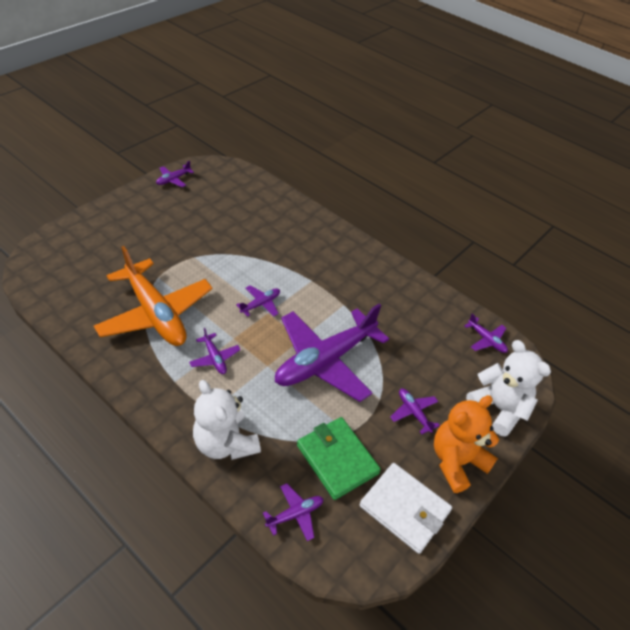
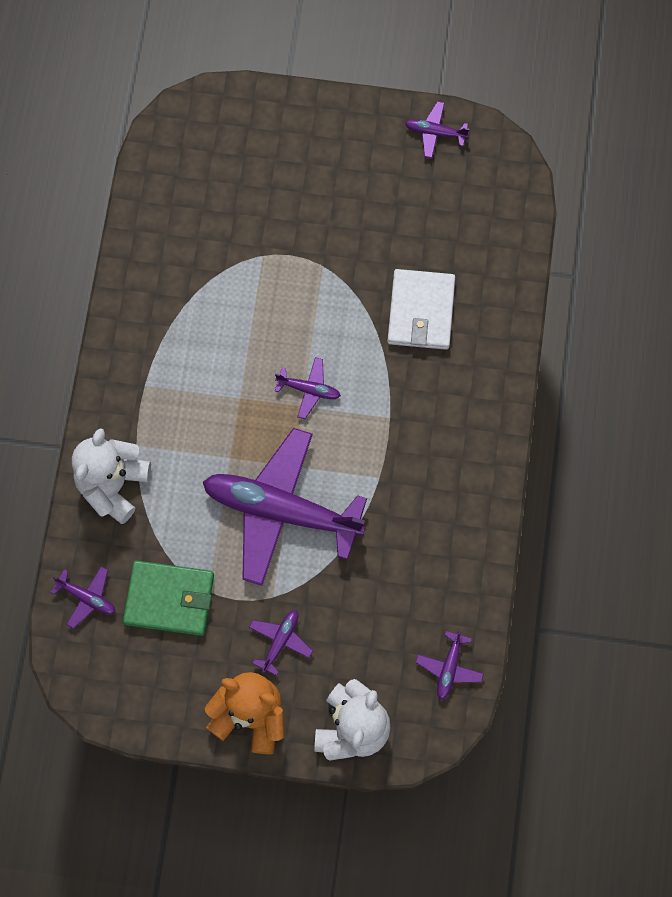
camera: 60 degrees right, 25 degrees up
orange plane [94,246,213,346] -> none
purple plane [189,328,241,374] -> none
green wallet [297,417,381,500] -> green wallet turned 75 degrees clockwise [123,560,214,636]
white wallet [360,463,452,554] -> white wallet moved to [387,269,455,350]

